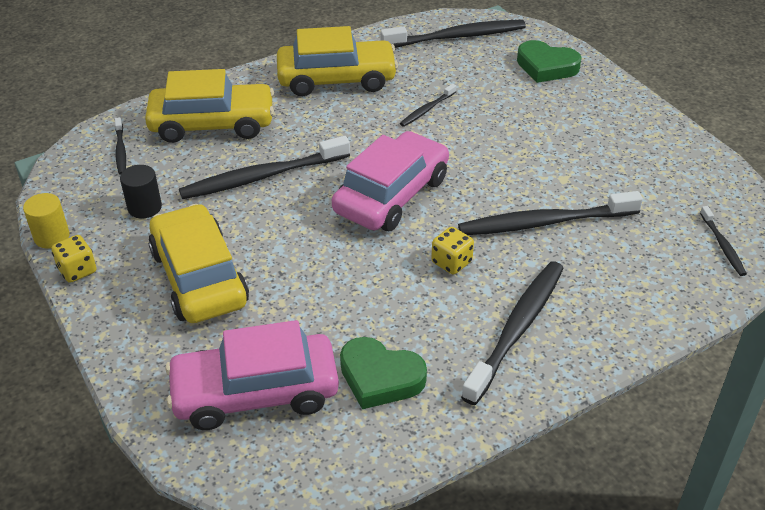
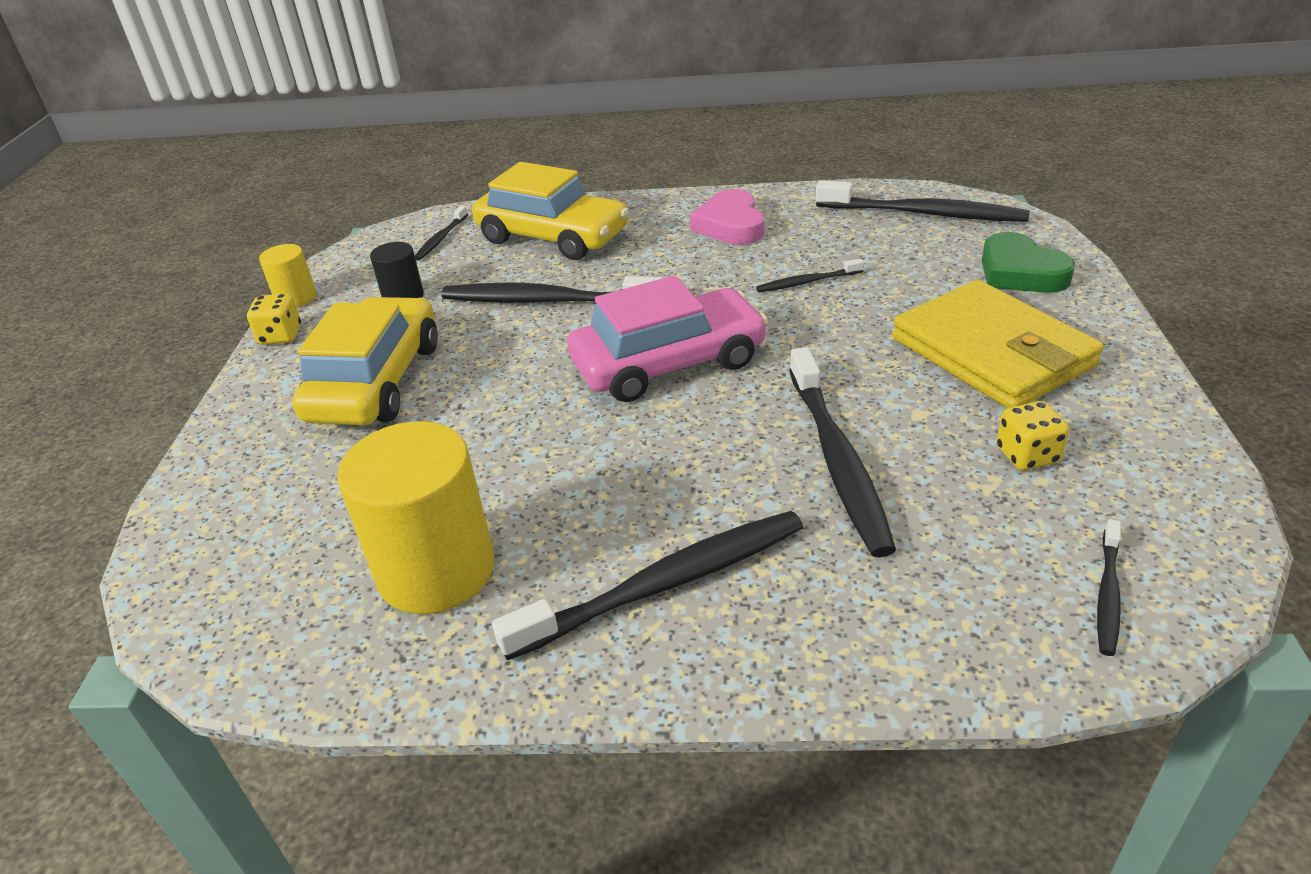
camera: 35 degrees right, 5 degrees down
pink car [165,320,339,430] -> none
yellow car [277,26,398,96] -> pink heart [690,189,764,245]
green heart [340,337,427,409] -> yellow cylinder [337,421,494,614]
yellow dice [431,227,474,275] -> yellow dice moved to [996,401,1069,471]
black toothbrush [458,191,643,235] -> black toothbrush turned 120 degrees counterclockwise [789,347,896,557]
none -> yellow wallet [892,280,1104,408]

